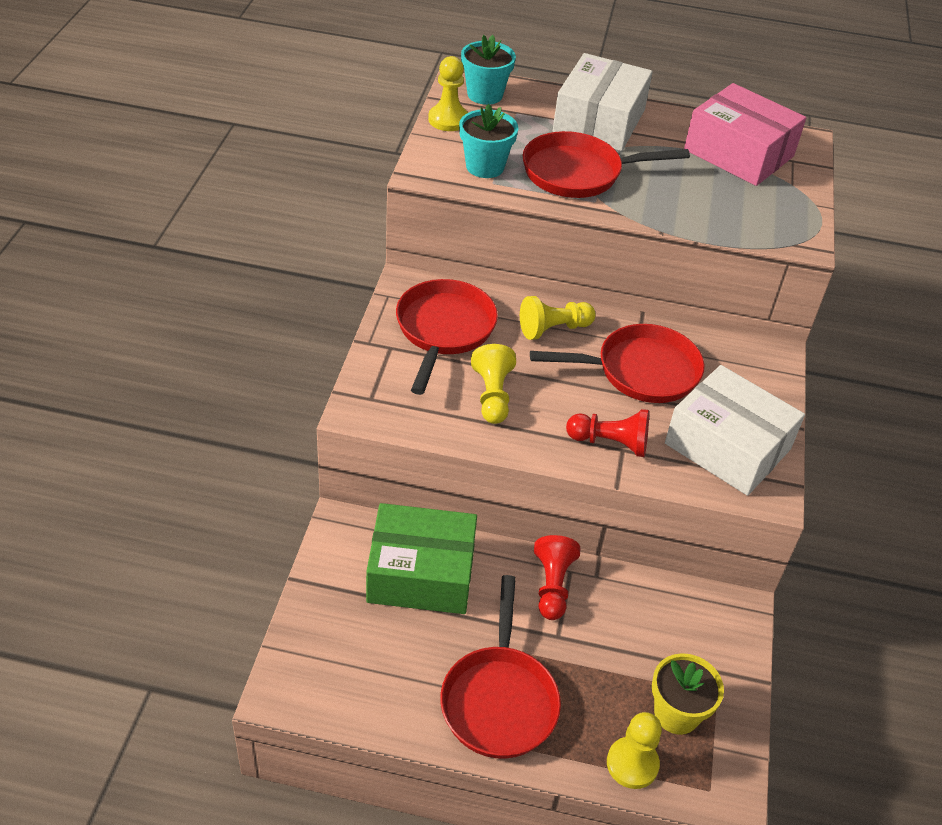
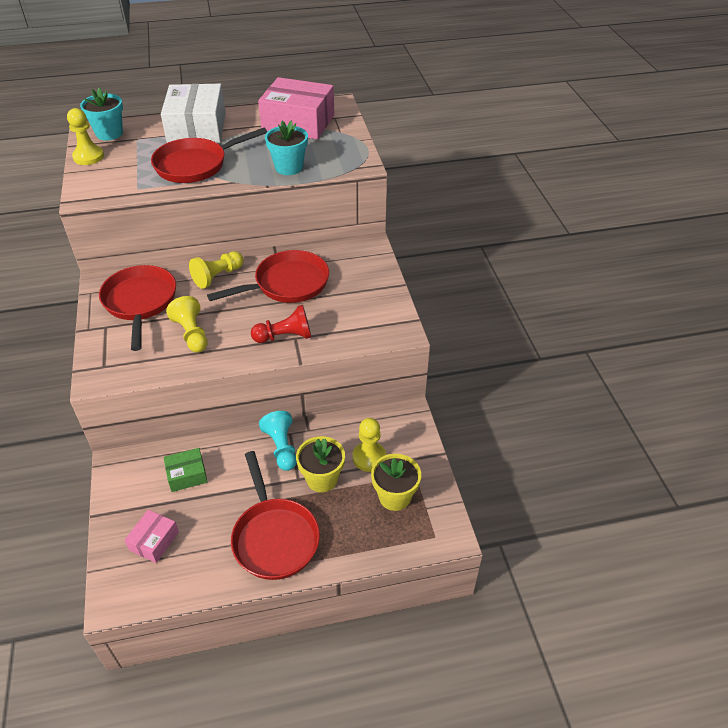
camera: 20 degrees left, 0 degrees up
green box [366,503,477,614] -> green box [164,448,208,492], size x0.49
turquoise flower pot [459,104,518,178] -> turquoise flower pot moved to [265,120,308,175]
red pawn [534,535,581,620] -> turquoise pawn [259,411,297,471]
yellow pawn [607,712,662,789] -> yellow pawn moved to [353,418,386,472]
white box [665,365,805,496] -> none
none -> pink box [124,510,179,563]
none -> yellow flower pot [296,436,345,492]

